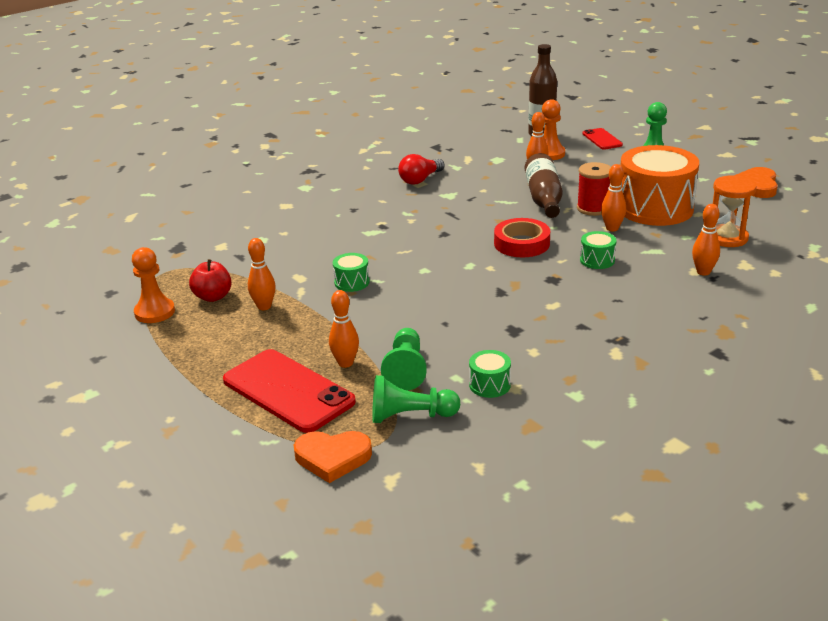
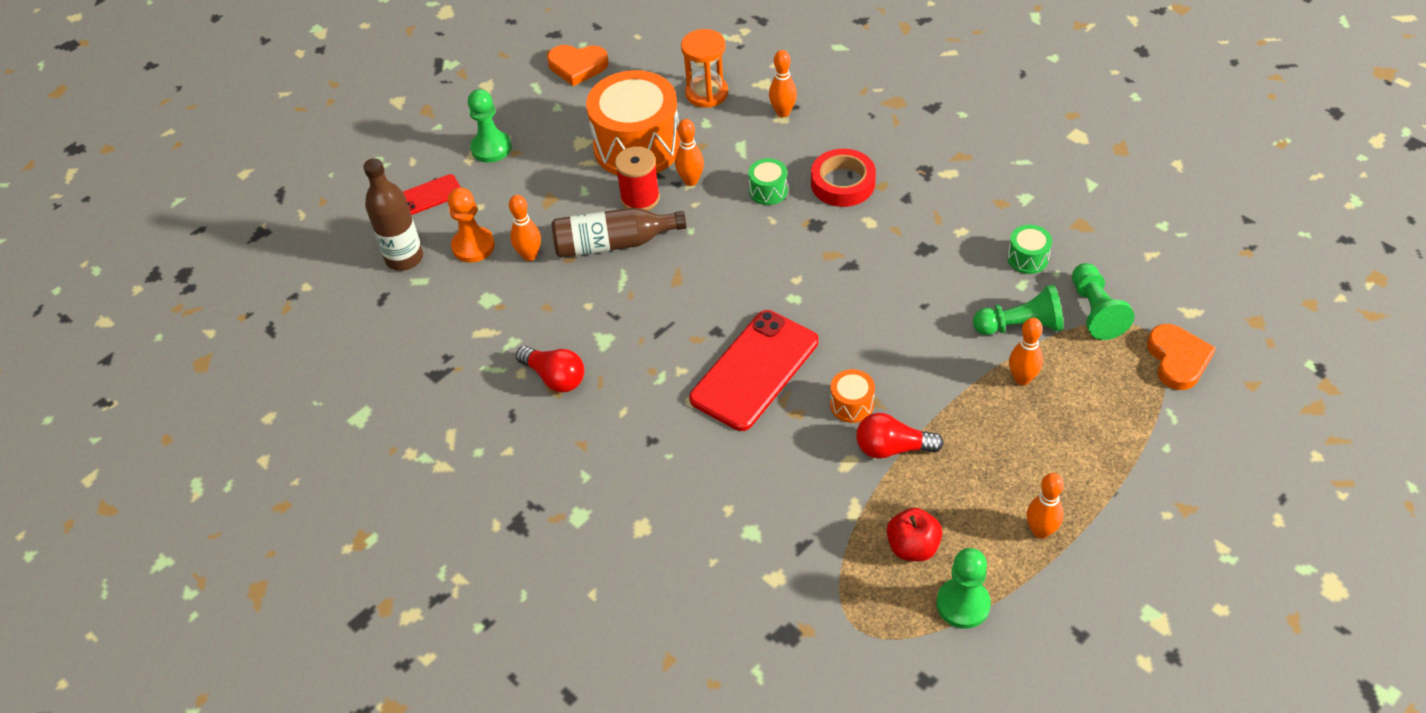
camera: 95 degrees left, 20 degrees up
orange pawn [132,247,175,323] -> green pawn [937,548,991,629]
red phone [223,349,356,433] -> red phone moved to [689,310,818,431]
orange bowling pin [248,238,276,310] -> orange bowling pin moved to [1027,473,1064,539]
green drum [333,253,370,292] -> orange drum [830,369,875,423]
red tape [494,218,550,258] -> red tape moved to [811,149,876,207]
none -> red light bulb [856,413,944,459]

